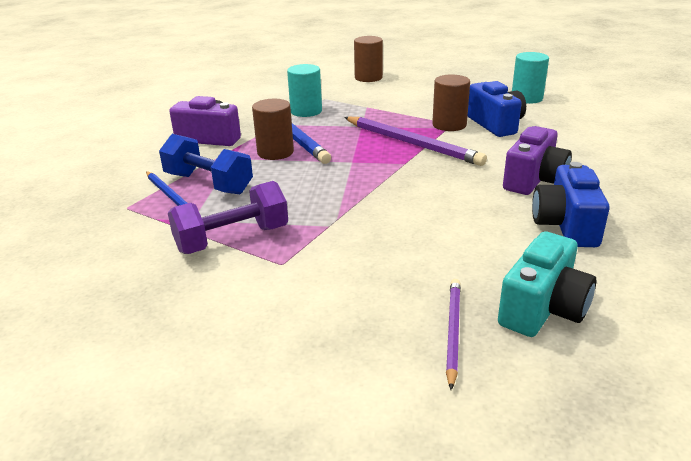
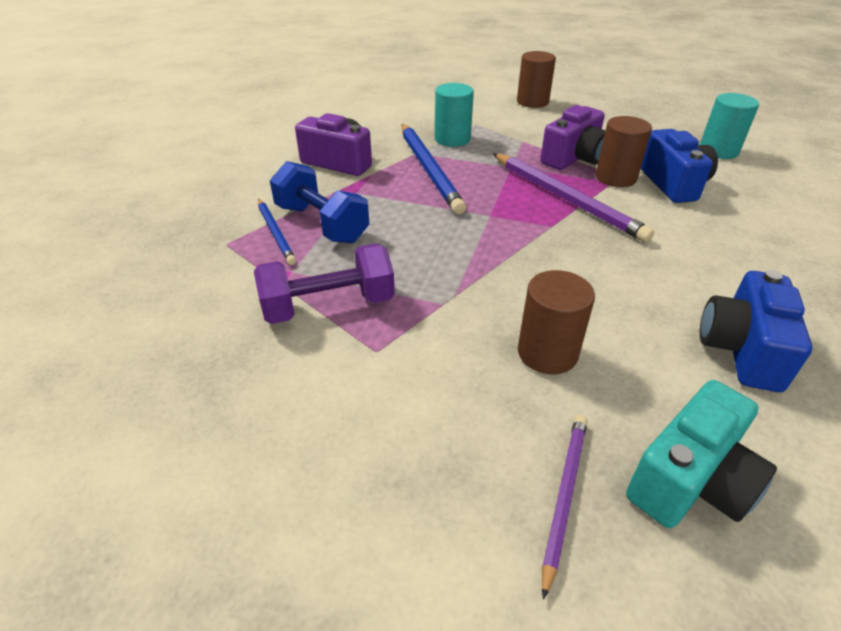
camera: 10 degrees right, 10 degrees up
brown cylinder [252,99,294,160] -> brown cylinder moved to [518,270,595,374]
purple camera [503,126,572,195] -> purple camera moved to [540,105,606,170]

